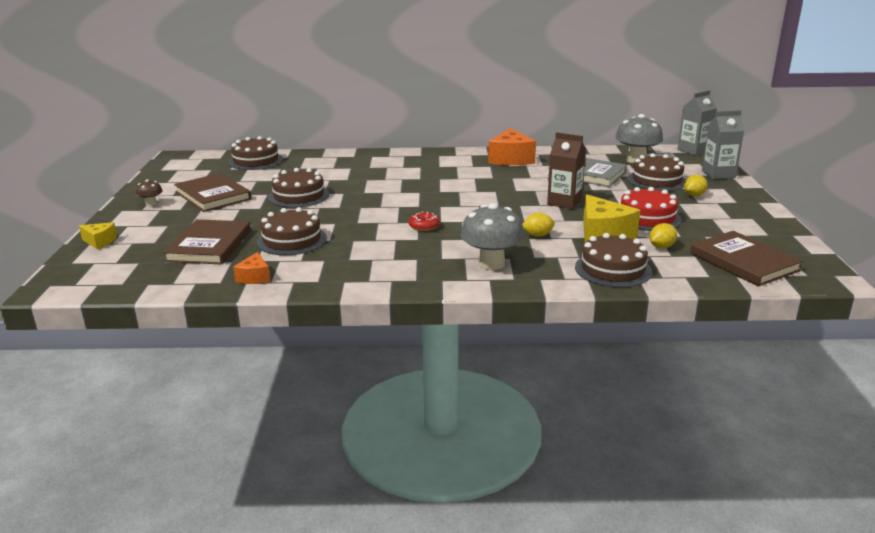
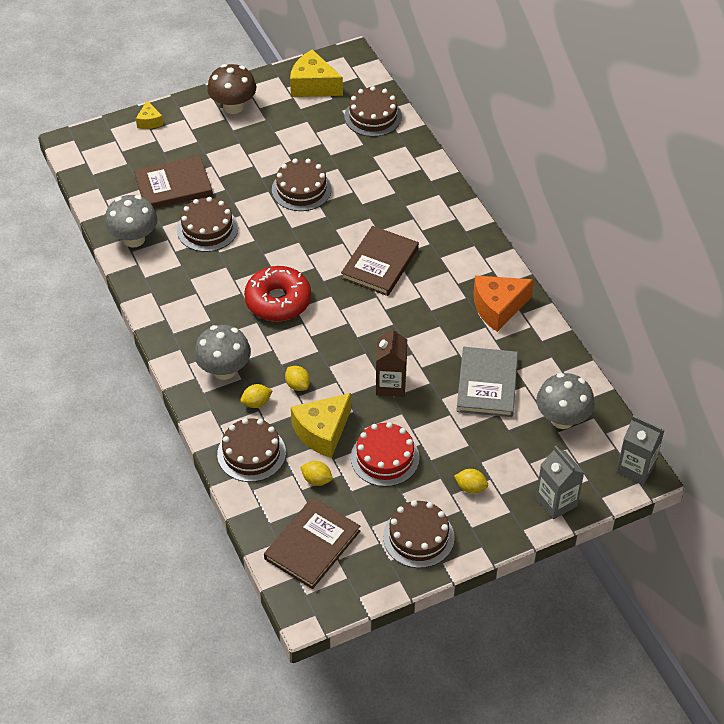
camera: 65 degrees right, 25 degrees up
brown mushroom [136,179,163,206] -> brown mushroom [207,64,256,114], size x2.07
brown book [174,173,251,212] -> brown book moved to [341,226,419,296]
orange cheese [233,252,270,284] -> grey mushroom [104,195,158,248]
red donut [409,212,440,231] -> red donut [244,266,311,321], size x2.24
brown cake [627,153,686,191] -> brown cake moved to [383,500,455,568]
none -> yellow lemon [240,384,273,408]
none -> yellow cheese [290,49,343,97]

